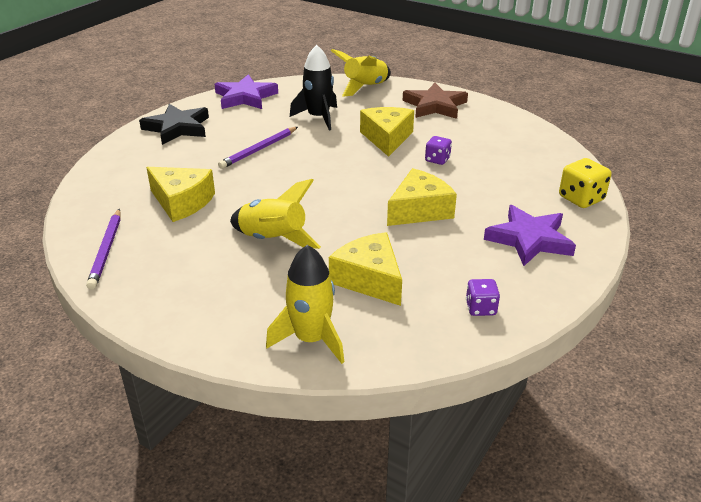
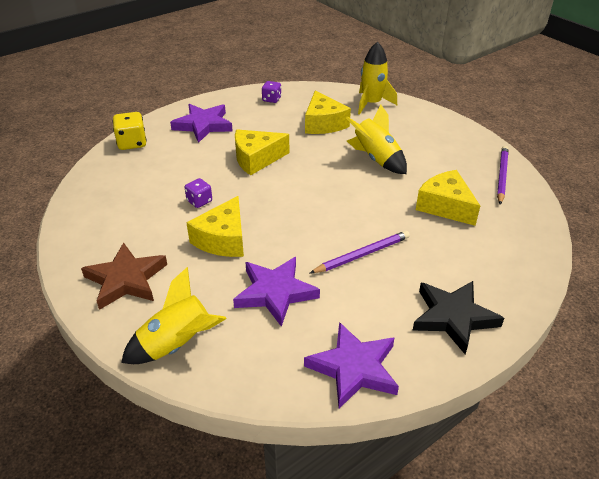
camera: 160 degrees left, 5 degrees up
black rocket [290,45,337,130] -> purple star [233,257,320,327]

